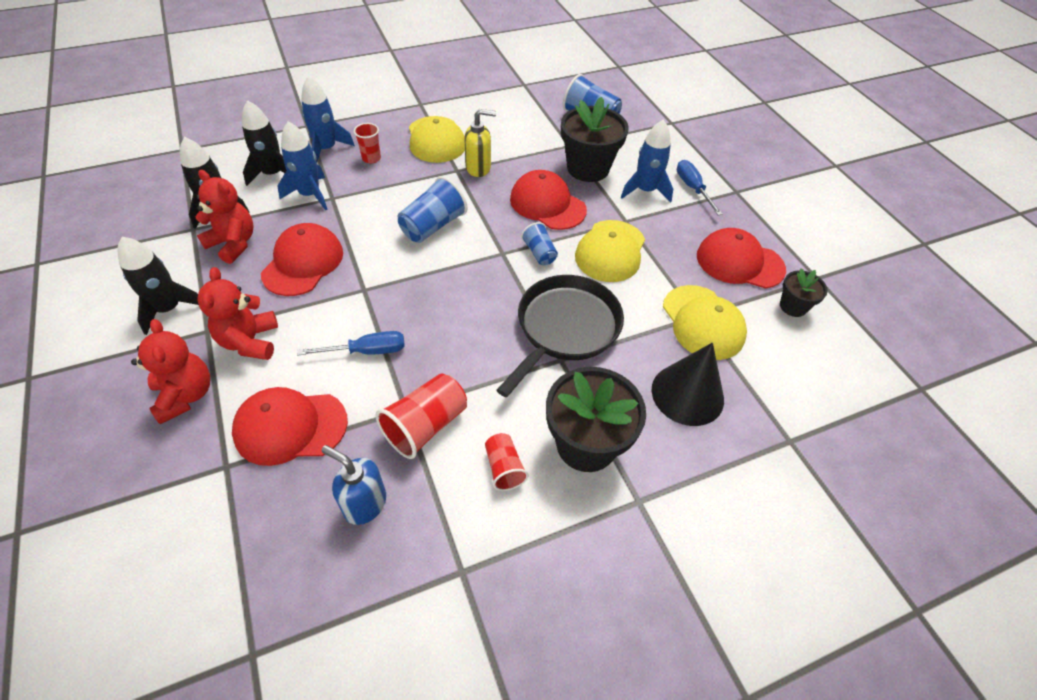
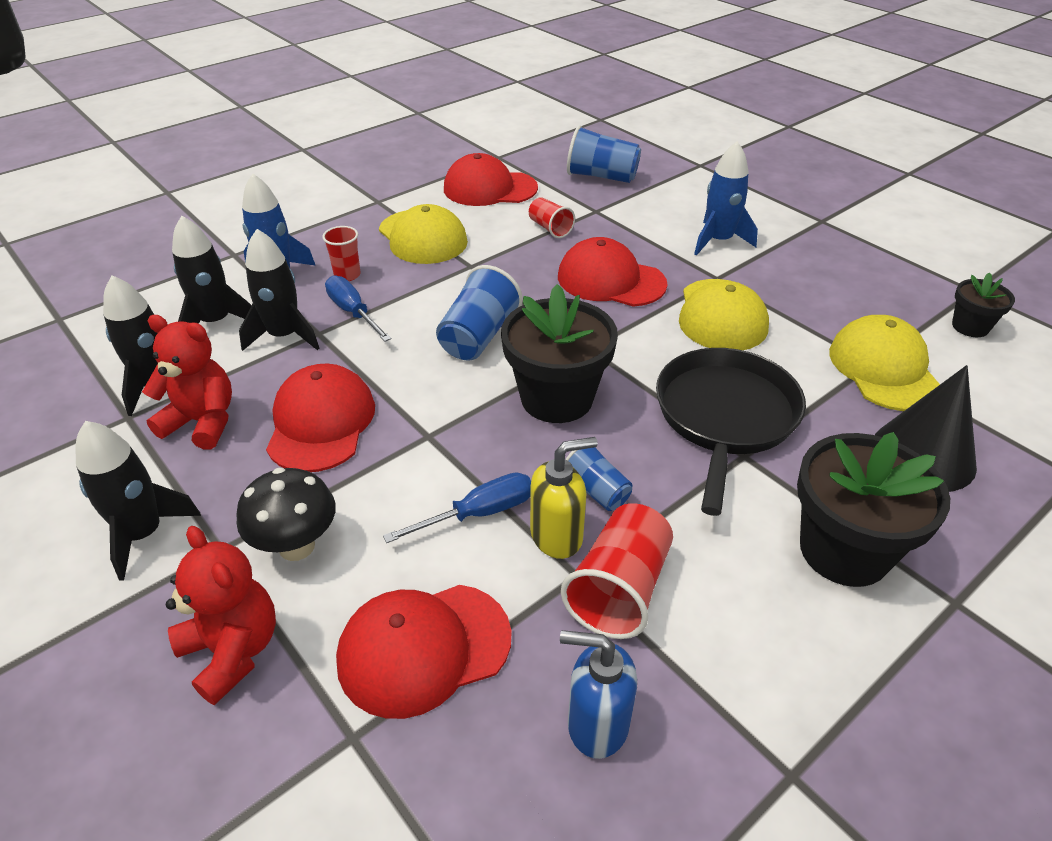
camera: 15 degrees left, 10 degrees down
red teddy bear [197,267,278,360] -> black mushroom [236,468,336,561]
blue rocket [277,121,327,210] -> black rocket [239,229,319,351]
yellow soap dispenser [464,109,496,177] -> yellow soap dispenser moved to [530,437,598,559]
red cup [485,433,528,491] -> red cup moved to [529,197,575,238]
blue cup [521,222,558,265] -> blue cup moved to [565,447,632,511]
black flower pot [561,97,629,182] -> black flower pot moved to [501,284,618,423]
yellow cap [663,285,747,360] -> yellow cap turned 150 degrees counterclockwise [829,315,940,411]
blue screwdriver [677,160,723,216] -> blue screwdriver moved to [325,275,392,342]
red cap [697,228,786,289] -> red cap moved to [444,153,538,206]

